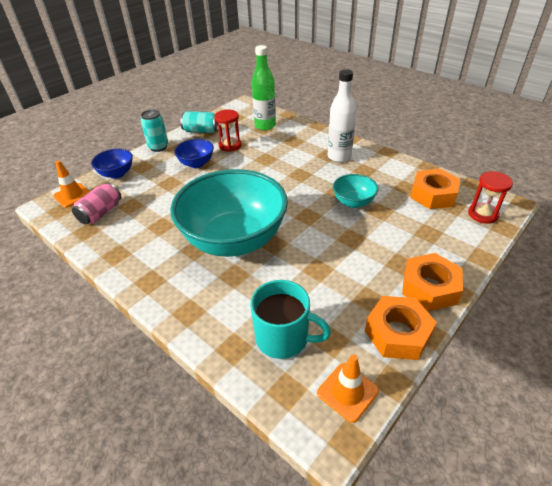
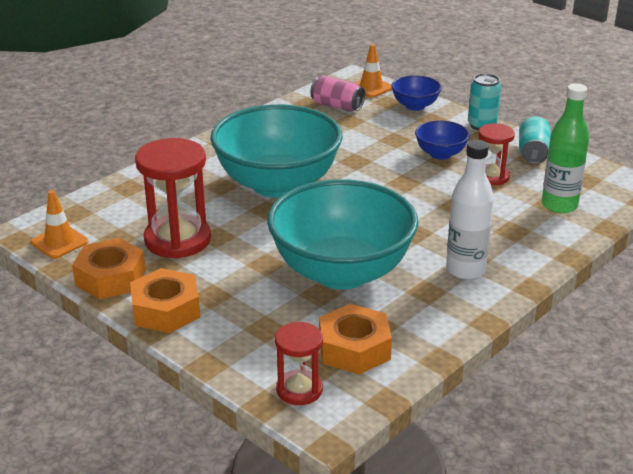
camera: 90 degrees right, 10 degrees down
turquoise mug [250,280,331,359] -> none
turquoise bowl [333,174,378,208] -> turquoise bowl [267,179,418,289], size x2.27
none -> red hourglass [135,138,211,259]

